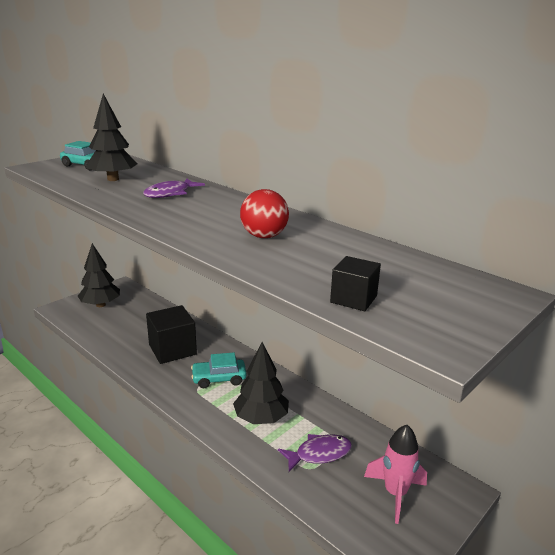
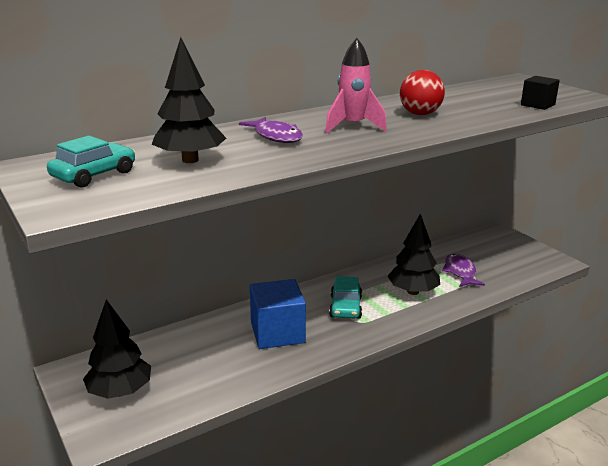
camera: 75 degrees left, 0 degrees up
black cube [146,305,197,364] -> blue cube [250,279,306,349]
pink rocket [364,425,427,524] -> pink rocket moved to [325,38,387,133]

